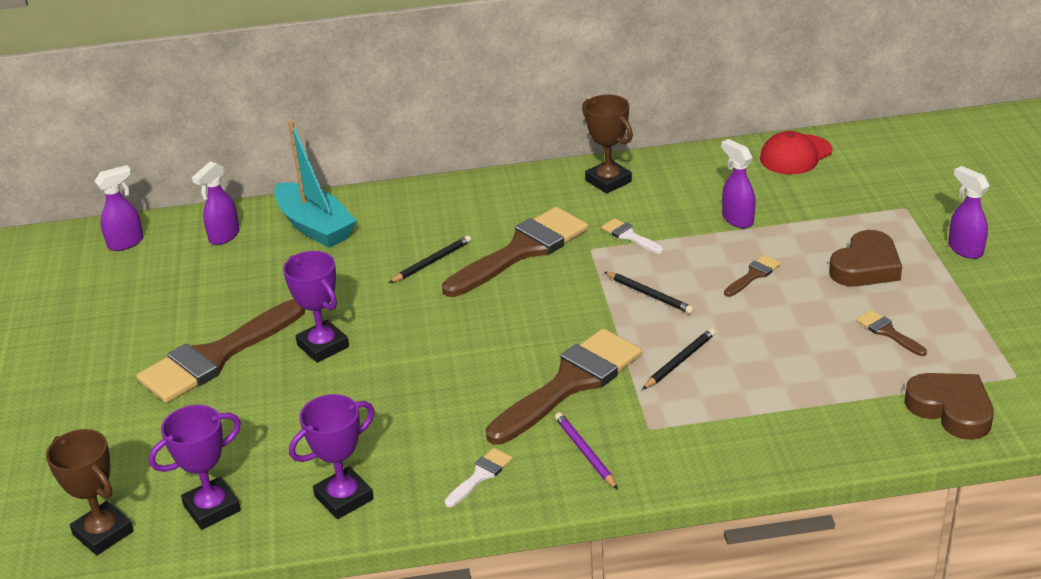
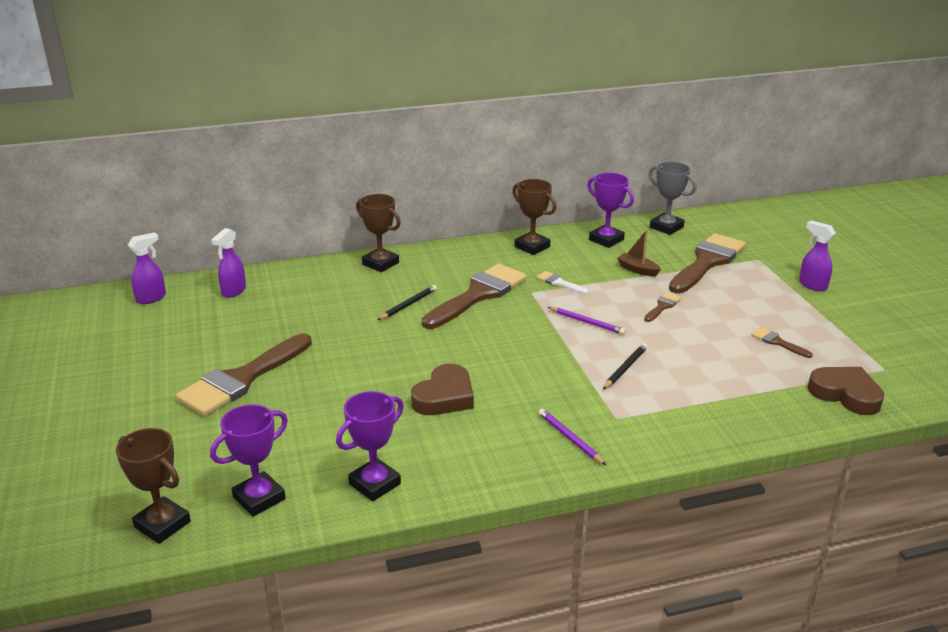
camera: 10 degrees left, 5 degrees down
turquoise boat [274,121,357,248] -> none
purple trophy [283,251,349,363] -> purple trophy moved to [587,173,634,248]
white brush [444,448,513,507] -> none
brown brush [486,328,642,445] -> brown brush moved to [669,233,746,293]
black pencil [605,272,694,314] -> purple pencil [548,307,626,335]
purple spray bottle [721,139,755,228] -> brown boat [617,230,661,276]
red cap [760,131,832,174] -> grey trophy [649,162,697,235]
brown heart [829,230,902,286] -> brown heart moved to [411,364,474,415]
none -> brown trophy [356,194,401,272]

